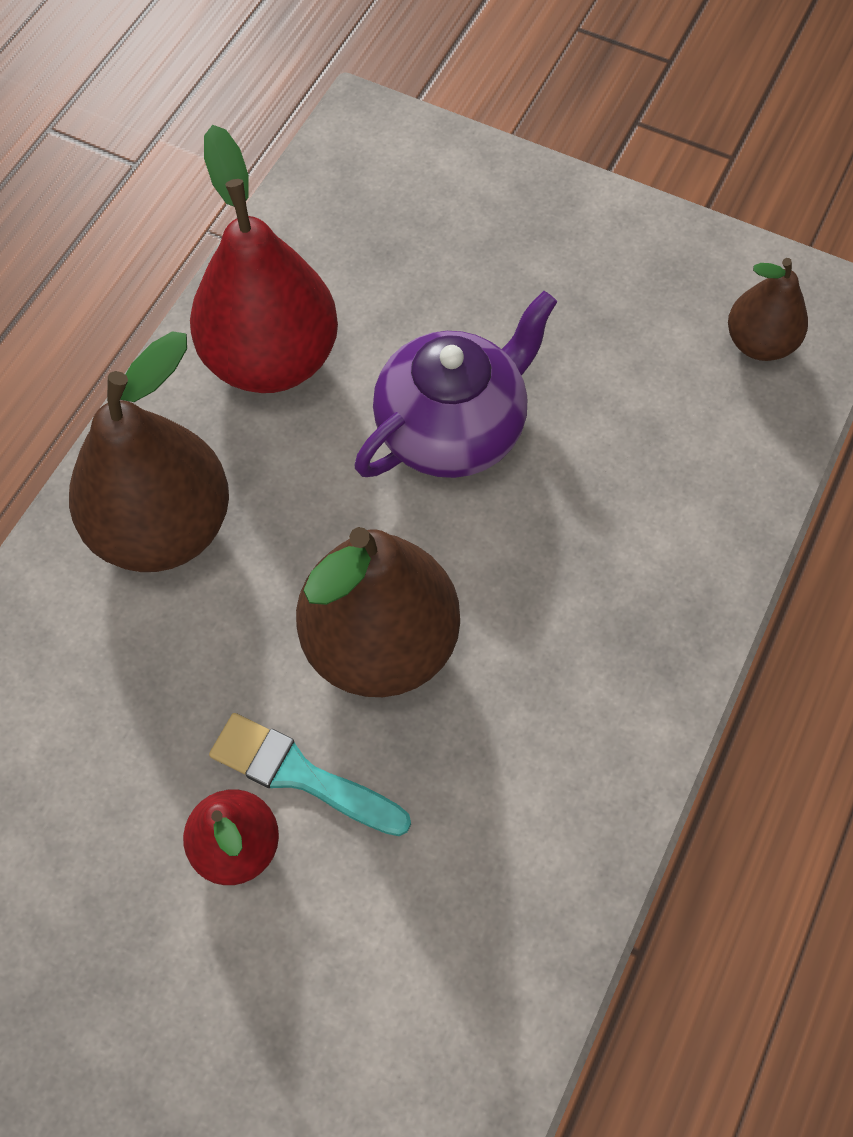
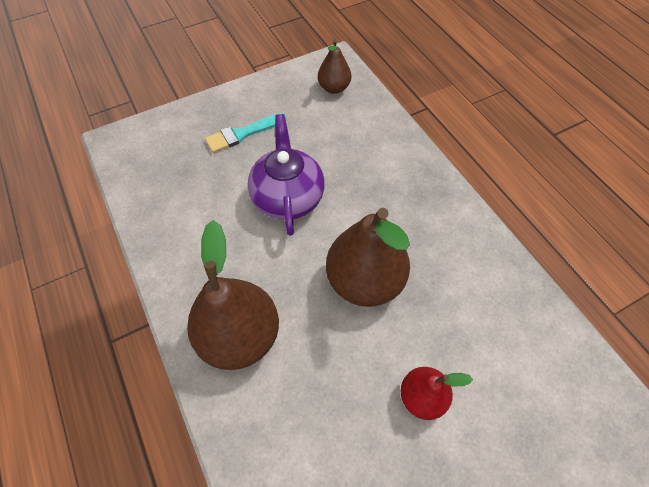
camera: 55 degrees left, 5 degrees down
red pear [190,125,338,393] -> none
turquoise brush [209,713,411,836] -> turquoise brush moved to [205,113,286,153]

